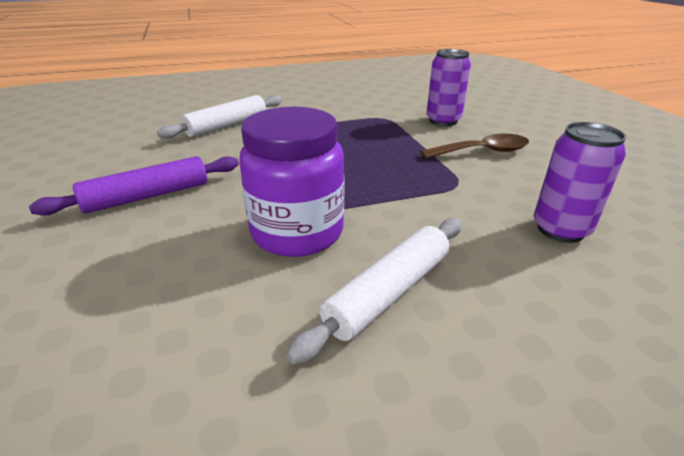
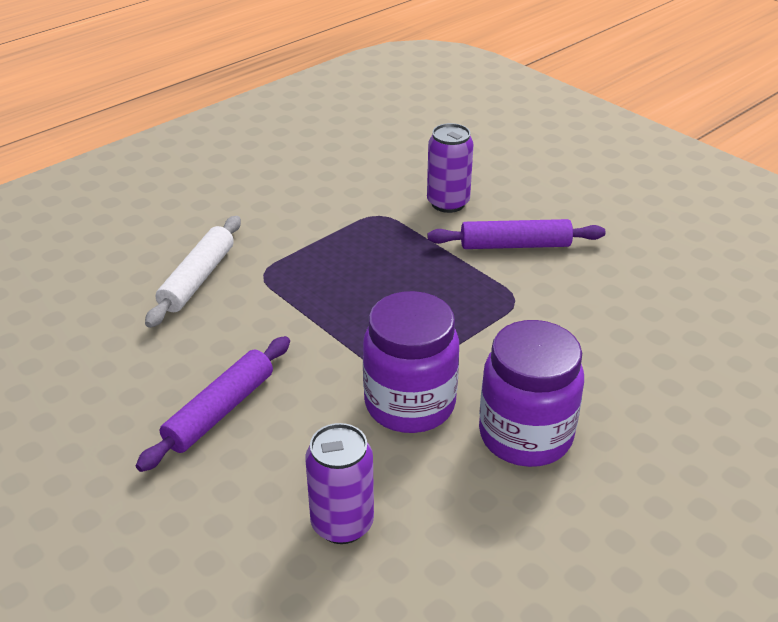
camera: 25 degrees left, 5 degrees up
white rolling pin [286,218,462,364] -> purple jar [479,320,584,467]
brown spoon [420,134,529,159] -> purple rolling pin [427,219,606,249]
purple can [534,122,627,243] -> purple can moved to [305,423,374,544]

